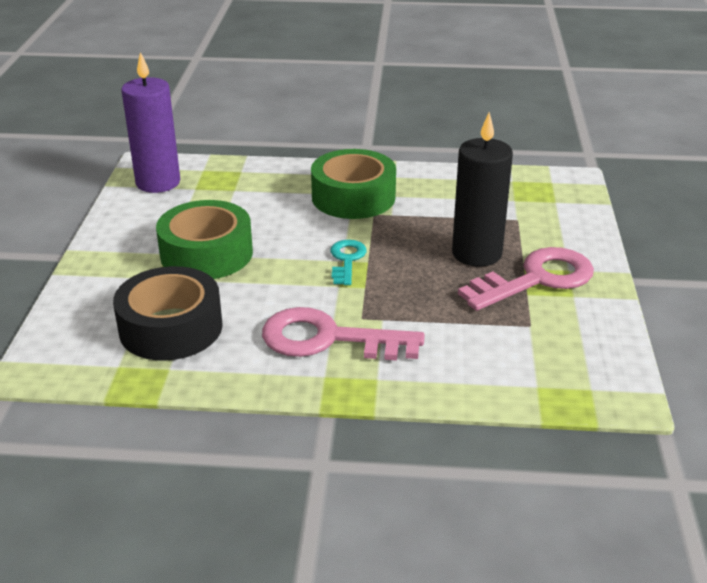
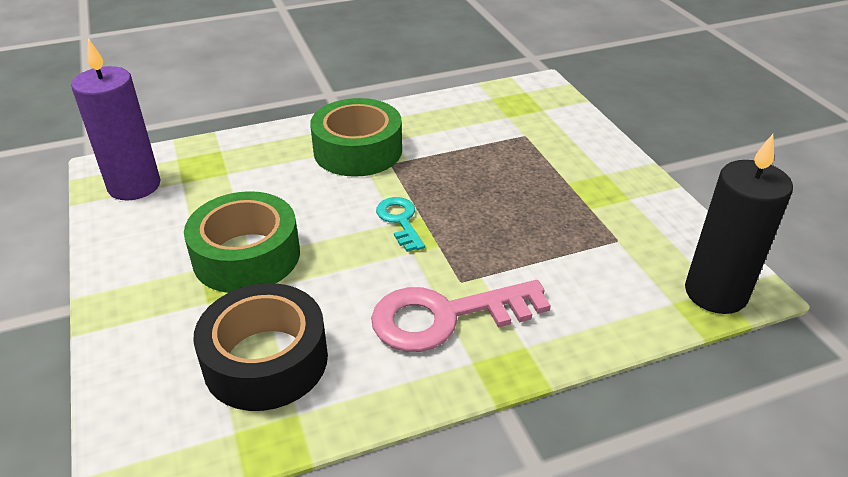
camera: 25 degrees left, 5 degrees up
black candle [452,112,513,267] -> black candle moved to [685,134,793,314]
pink key [458,247,594,311] -> none

